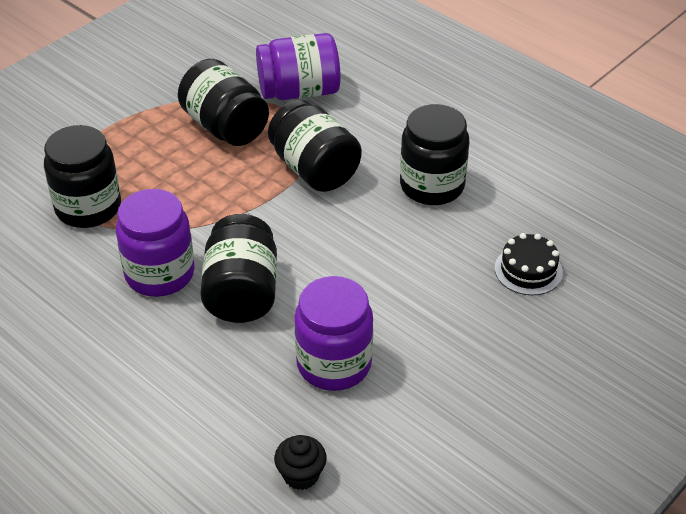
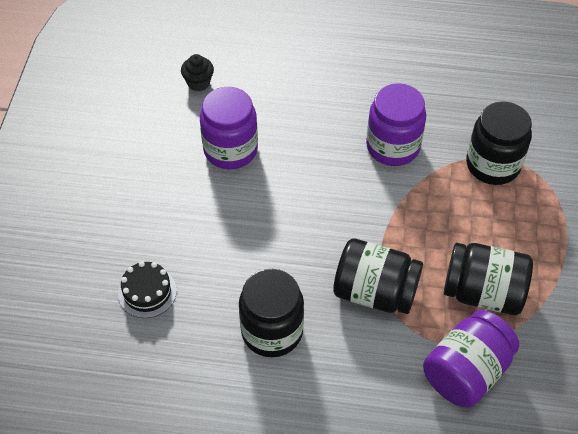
camera: 145 degrees right, 10 degrees up
black jar [200,214,277,323] -> none

